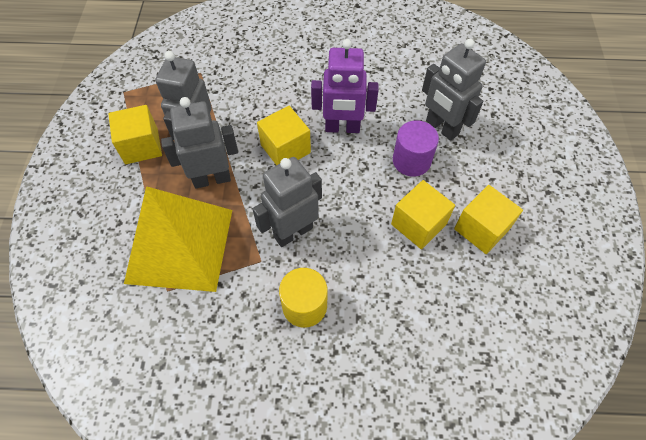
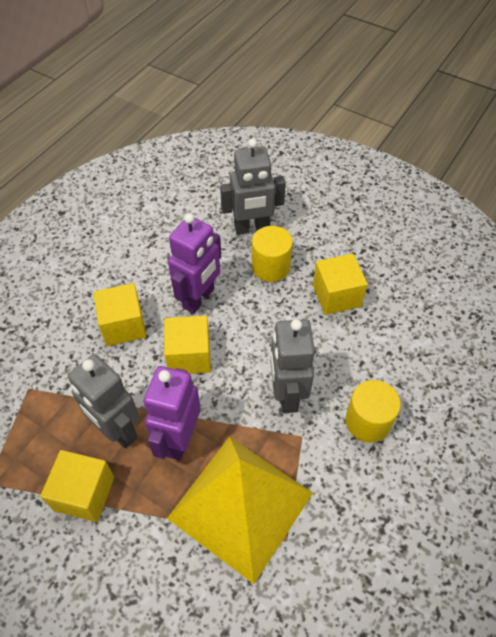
camera: 60 degrees left, 5 degrees down
grey robot [161,97,238,189] -> purple robot [144,366,201,461]
purple cylinder [393,120,439,177] -> yellow cylinder [252,226,293,282]
yellow cube [454,185,523,254] -> yellow cube moved to [93,283,147,346]

